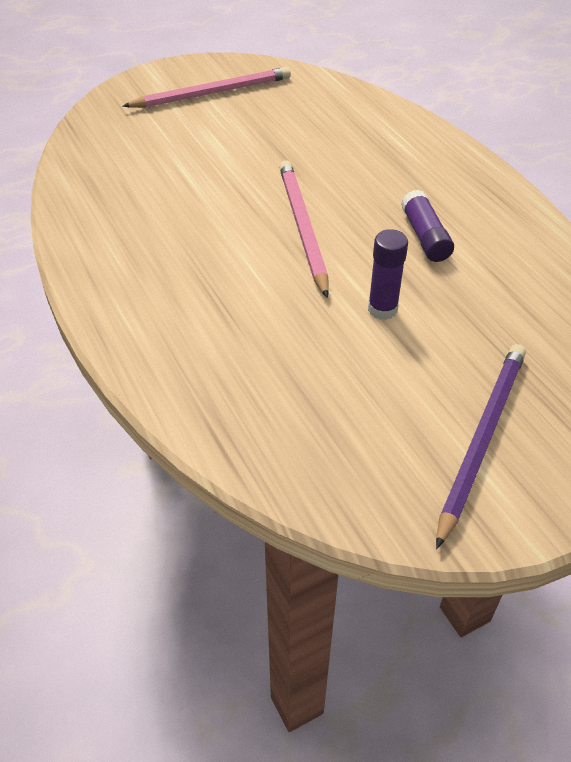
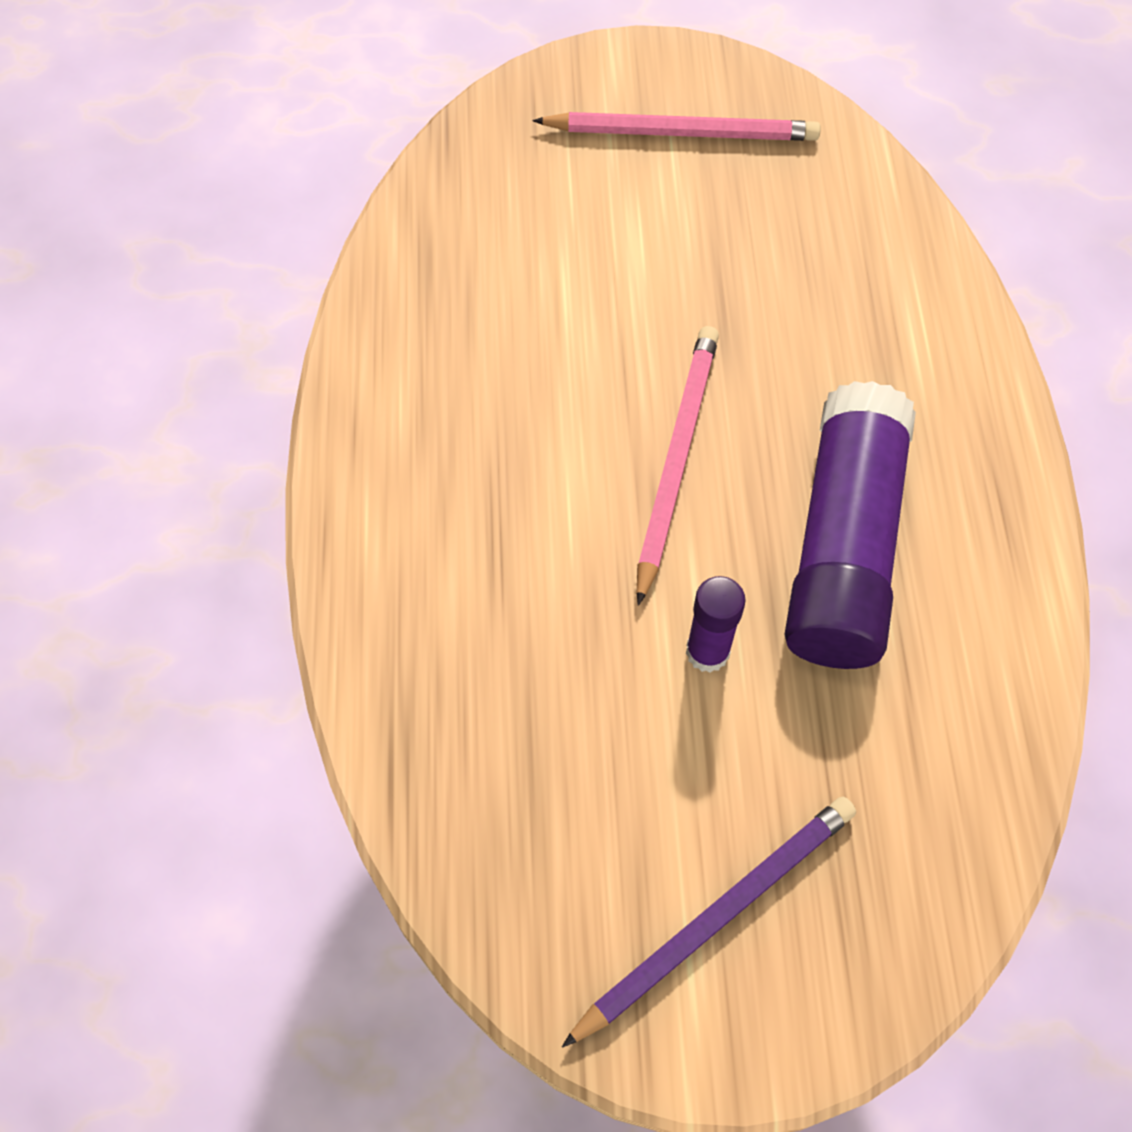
camera: 25 degrees right, 15 degrees up
purple glue stick [401,190,454,262] -> purple glue stick [784,381,916,669], size x2.14

